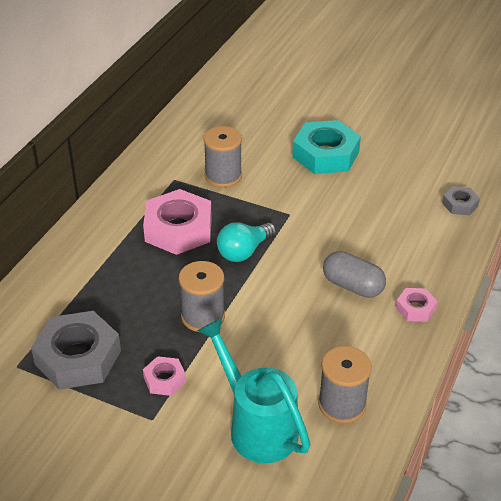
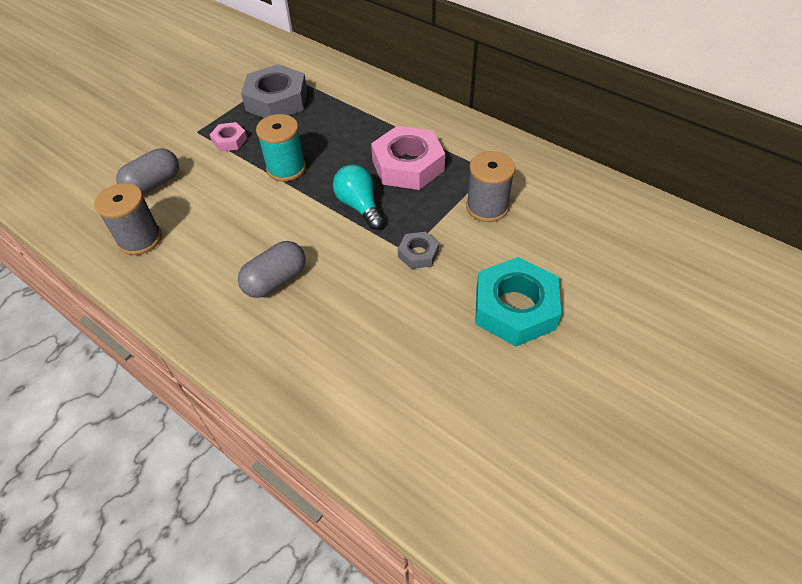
camera: 105 degrees right, 10 degrees up
grey spool [179,261,225,332] -> turquoise spool [256,114,306,182]
turquoise watering can [197,318,311,463] -> grey capsule [116,148,179,195]
pink nut [396,288,438,322] -> none
grey nut [442,186,480,216] -> grey nut moved to [398,232,439,269]

